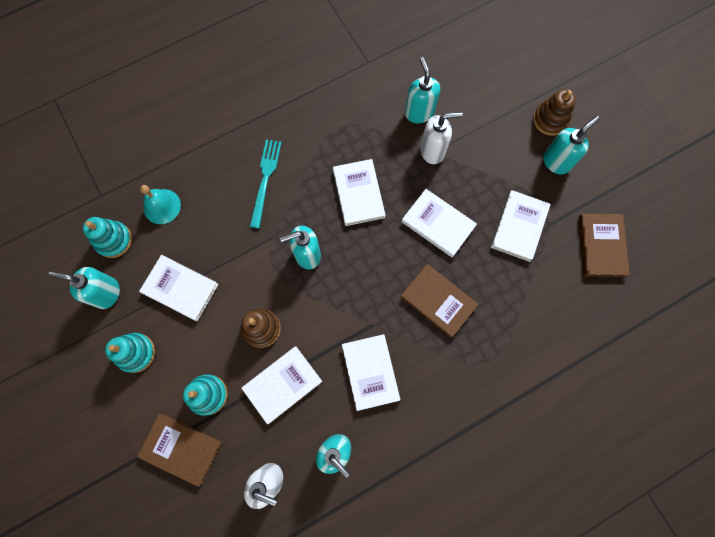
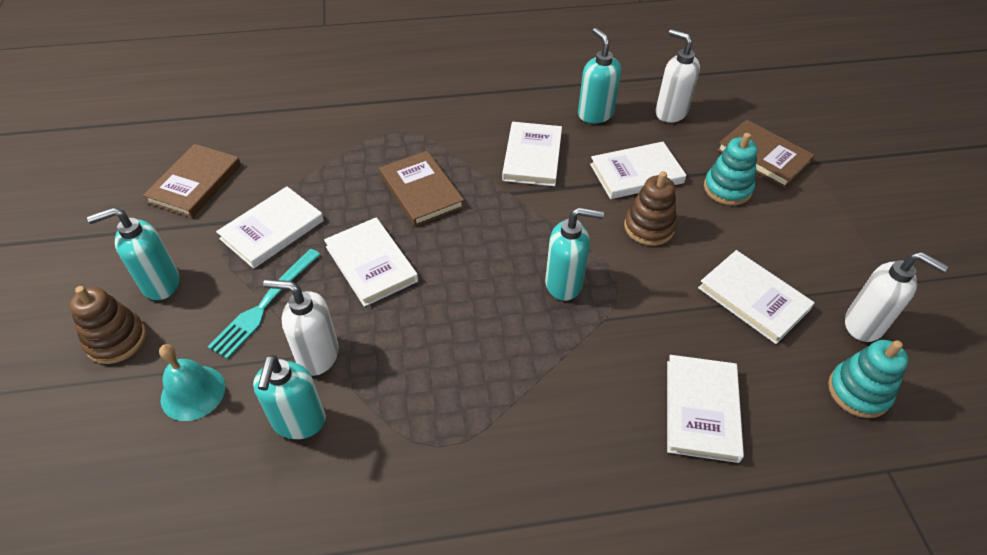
camera: 160 degrees left, 25 degrees down
turquoise soap dispenser [48,267,120,309] -> white soap dispenser [845,252,948,342]
turquoise stacking toy [105,333,155,373] -> none
turquoise bell [140,185,181,224] -> turquoise bell moved to [159,344,225,421]
turquoise fork [250,139,282,228] -> turquoise fork moved to [208,249,321,359]
white book [333,159,386,226] -> white book moved to [667,355,744,463]

